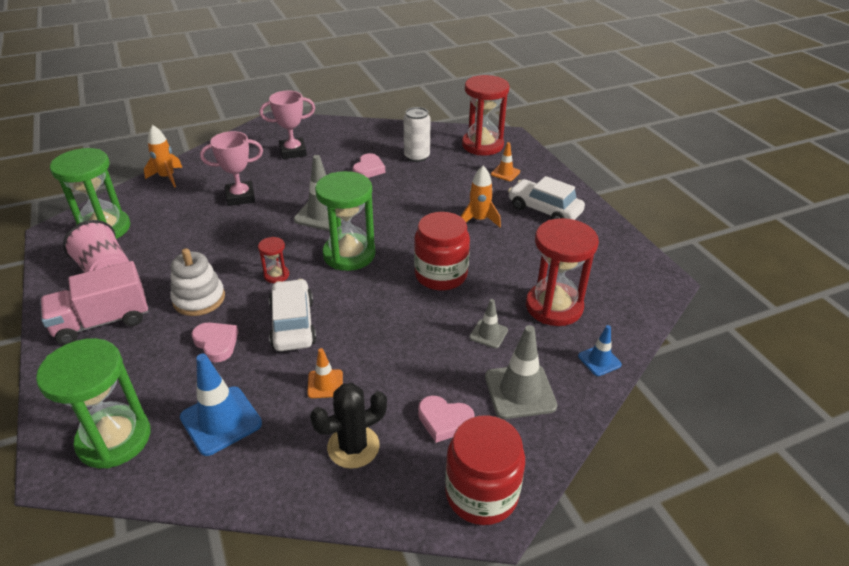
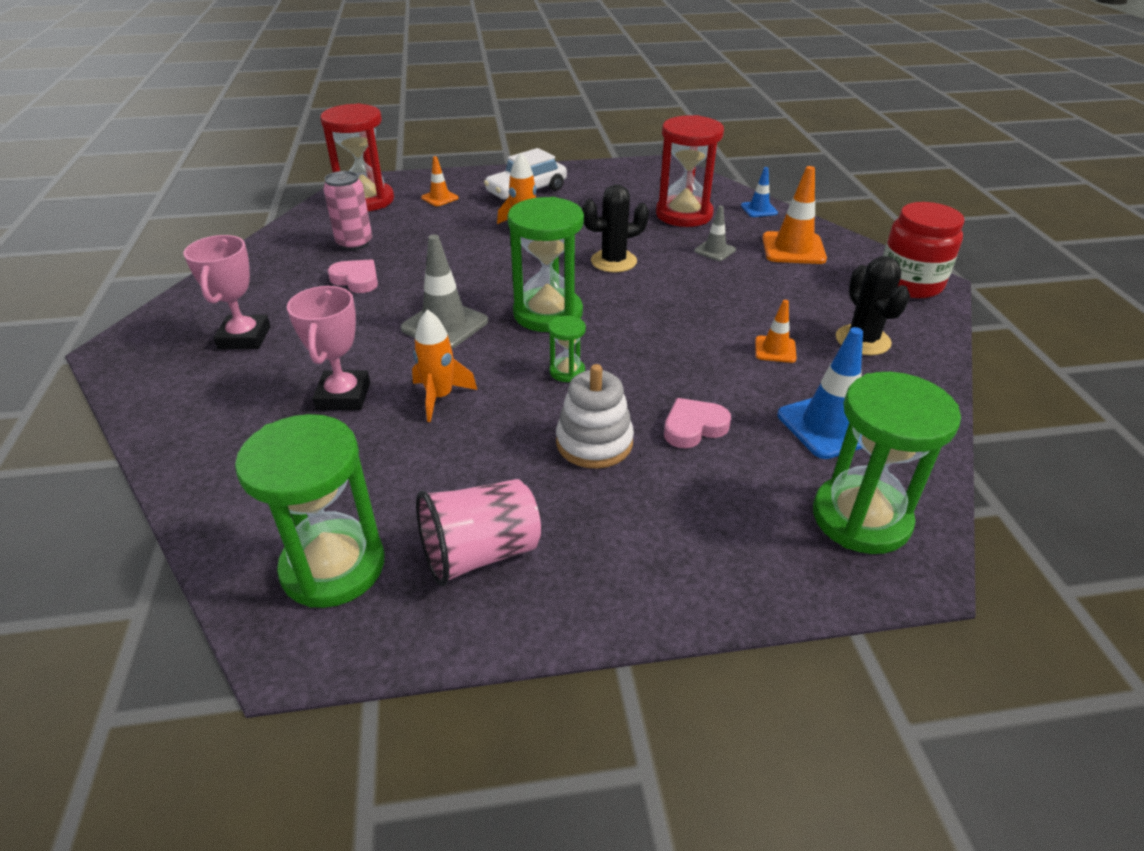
camera: 75 degrees left, 0 degrees up
pink truck [40,261,148,345] -> none
orange rocket [144,125,182,188] -> orange rocket moved to [412,309,477,422]
red hourglass [258,237,289,283] -> green hourglass [548,316,586,382]
white car [269,279,316,351] -> none
white can [404,107,431,162] -> pink can [323,171,372,250]
red jar [414,212,470,290] -> black cactus [582,184,649,272]
pink heart [418,395,475,443] -> none
grey traffic cone [485,325,557,419] -> orange traffic cone [762,166,827,264]

